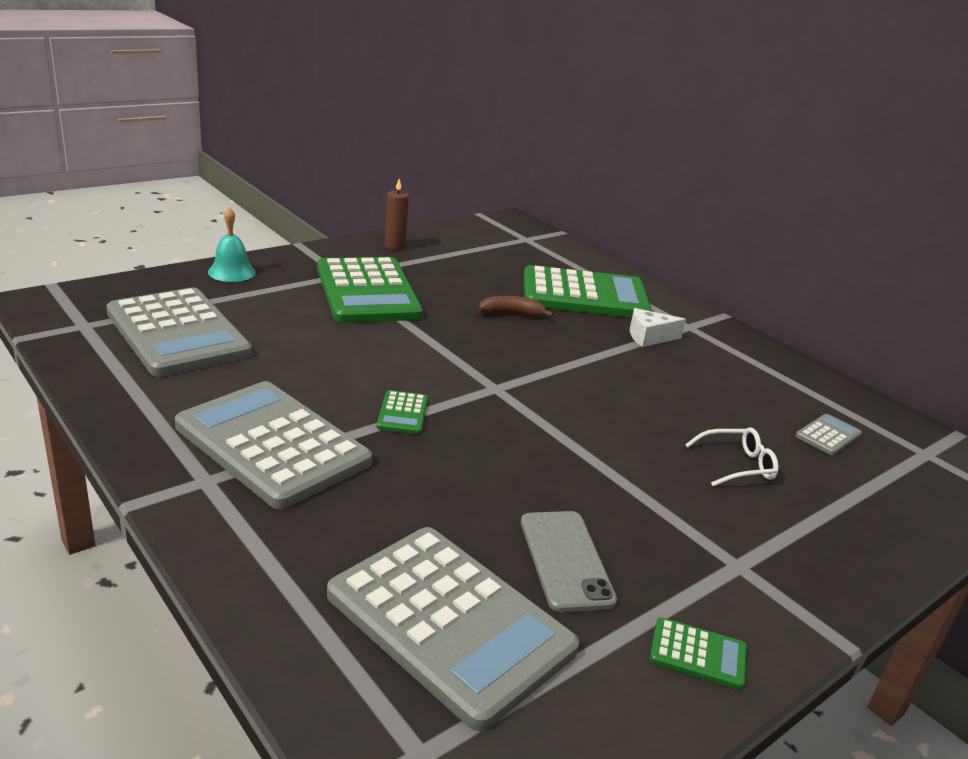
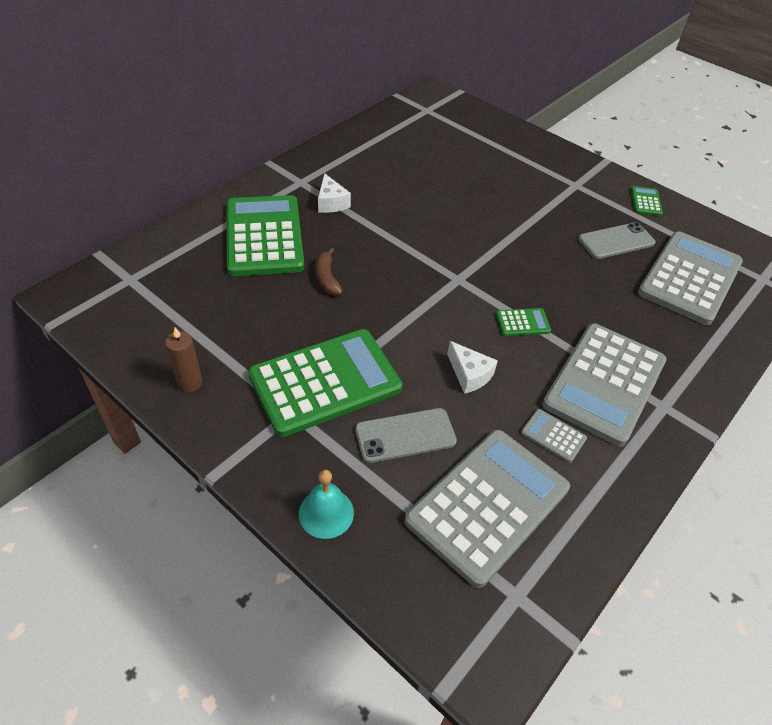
camera: 100 degrees left, 20 degrees up
white glasses [685,427,779,486] -> none
grey calculator [796,414,862,455] -> grey calculator moved to [521,409,587,463]
none -> grey phone [355,408,457,463]
none -> white cheese [447,341,498,394]

